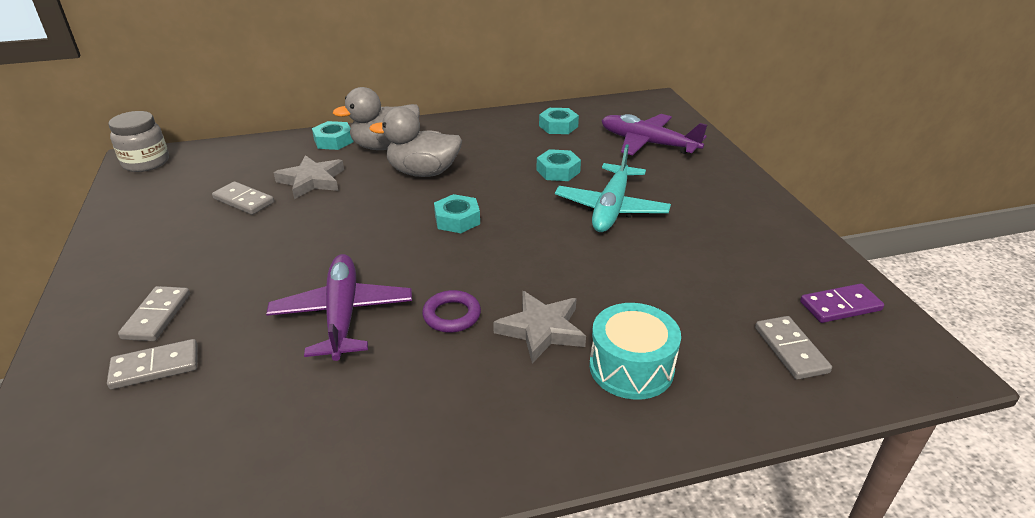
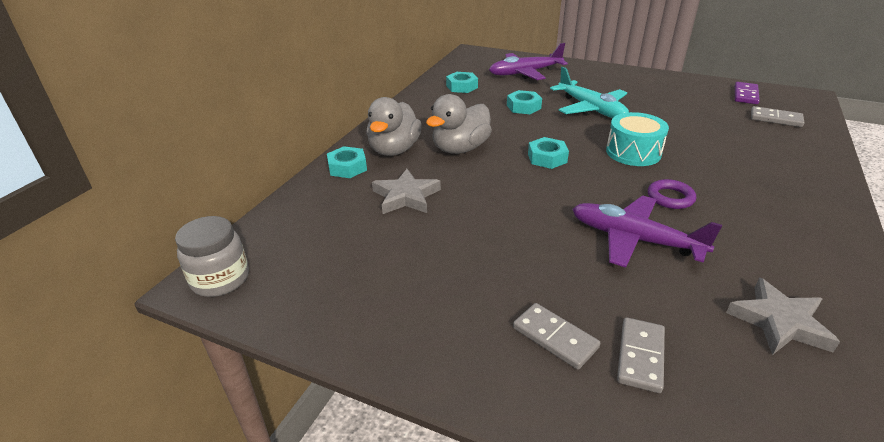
camera: 50 degrees left, 0 degrees up
grey domino [212,181,274,215] -> none
grey star [493,291,586,363] -> grey star moved to [726,278,840,355]
turquoise drum [589,303,681,400] -> turquoise drum moved to [606,112,669,166]

